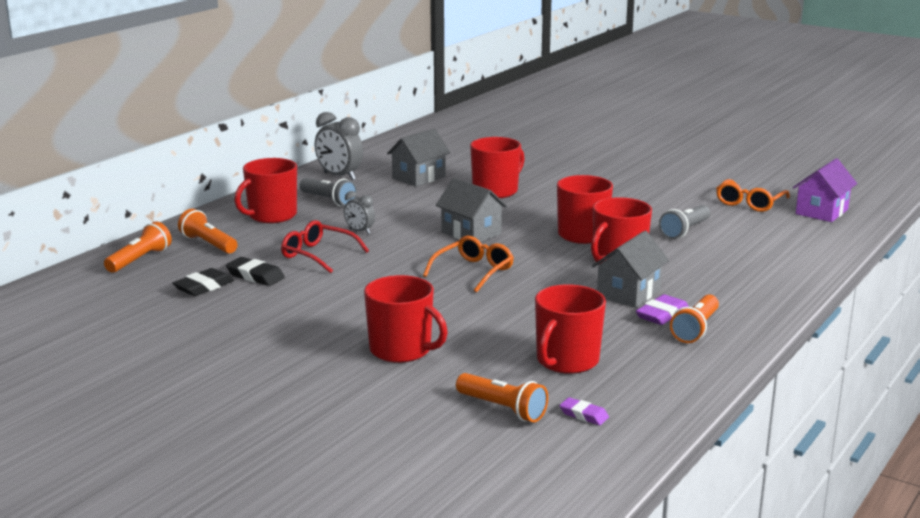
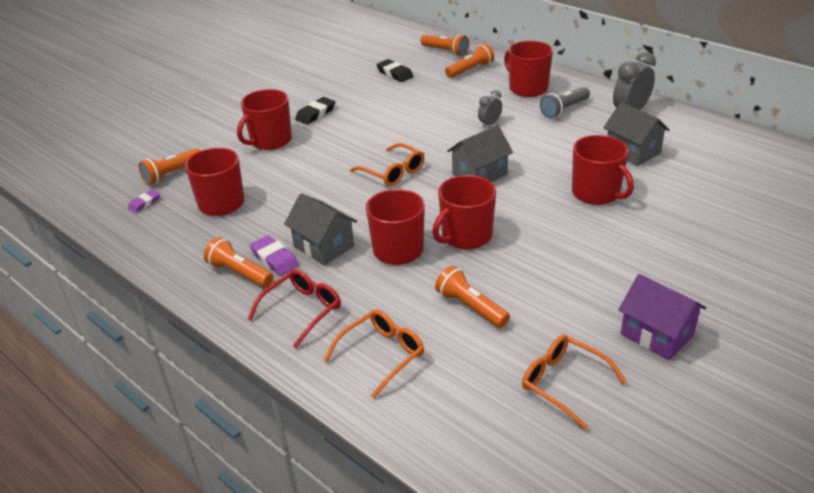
camera: 100 degrees right, 15 degrees up
black eraser [226,257,285,286] -> black eraser moved to [295,97,335,124]
red glasses [281,220,369,273] -> red glasses moved to [248,269,341,348]
grey flashlight [659,205,710,239] -> orange flashlight [435,266,510,328]
purple house [793,158,857,222] -> purple house moved to [618,274,706,360]
none -> orange glasses [324,310,424,398]

